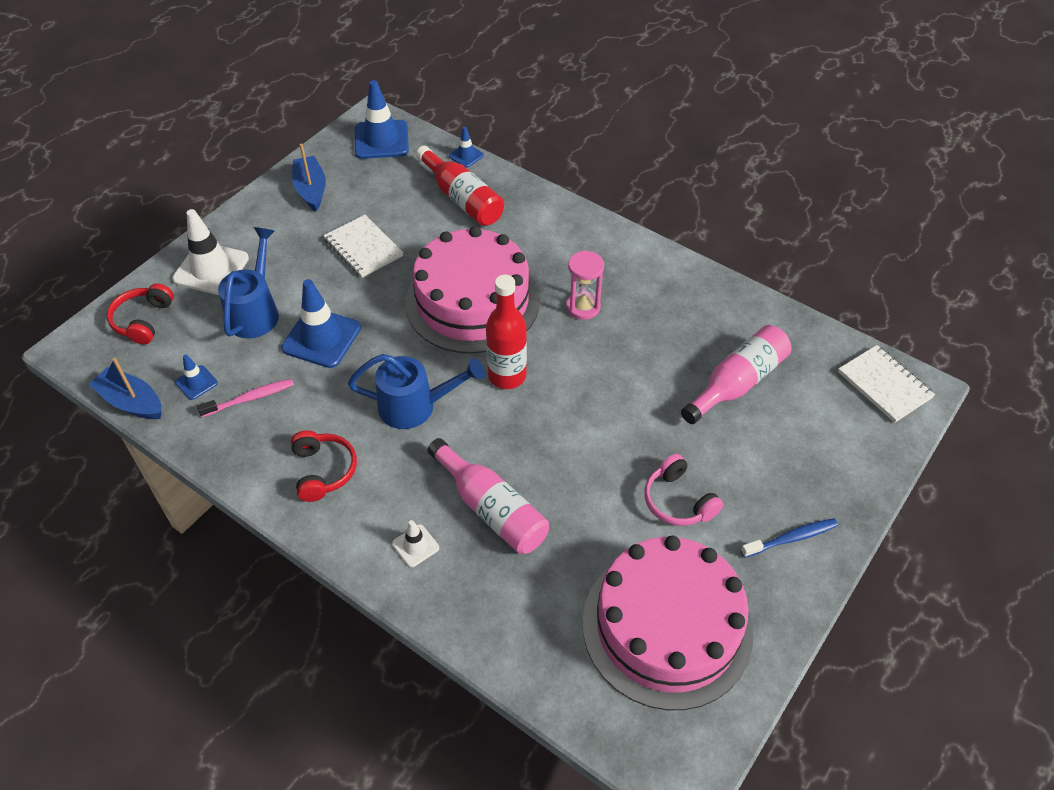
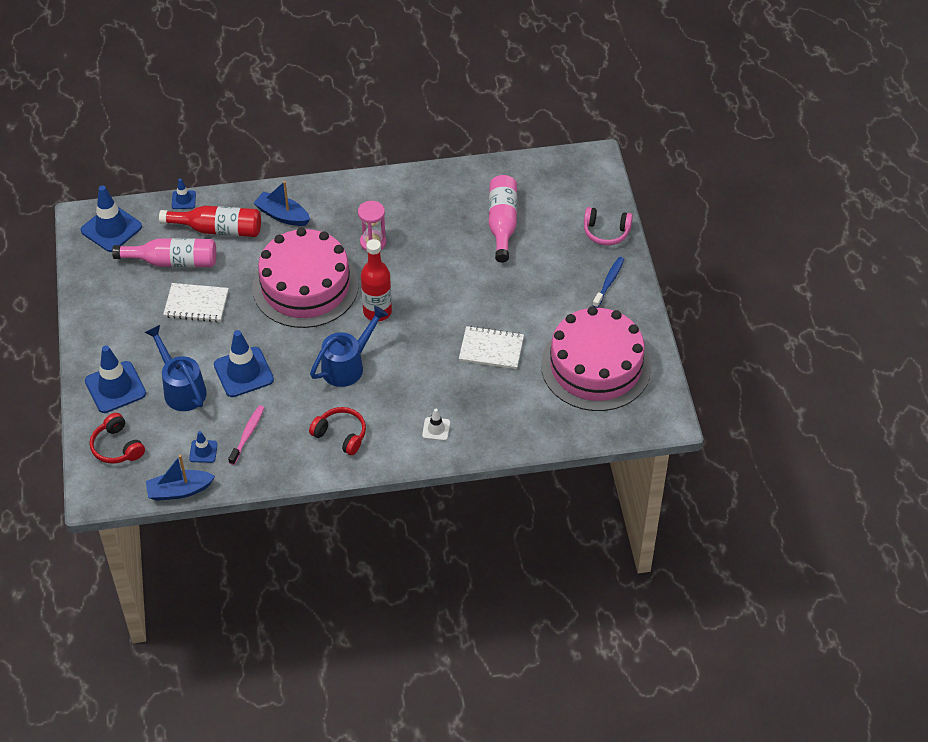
camera: 45 degrees left, 0 degrees up
white traffic cone [172,209,249,295] -> blue traffic cone [85,346,146,413]
blue boat [292,144,326,211] -> blue boat moved to [254,181,310,226]
pink bottle [427,438,549,554] -> pink bottle moved to [112,238,216,267]
pink headphones [644,454,724,526] -> pink headphones moved to [584,207,633,246]
white notebook [838,345,935,423] -> white notebook moved to [459,326,524,369]

